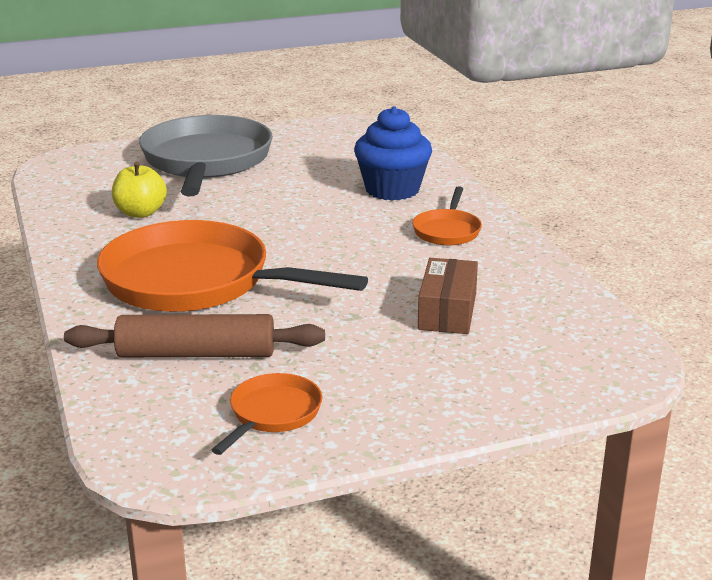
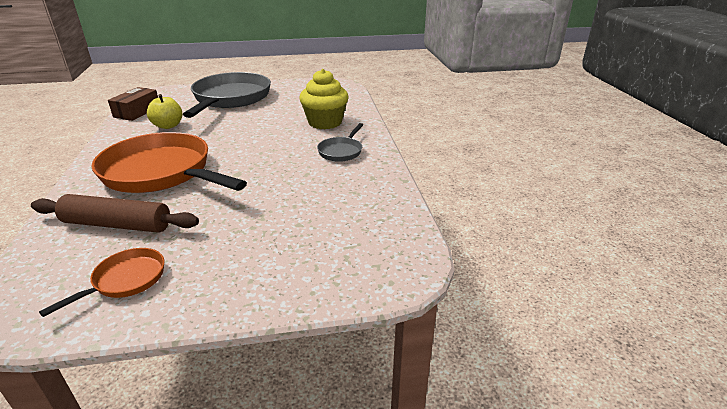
camera: 10 degrees right, 5 degrees up
blue cupcake [354,106,432,200] -> yellow cupcake [299,69,349,129]
orange pan [412,186,482,246] -> grey pan [317,123,363,162]
brown box [418,258,478,334] -> brown box moved to [108,87,158,121]

